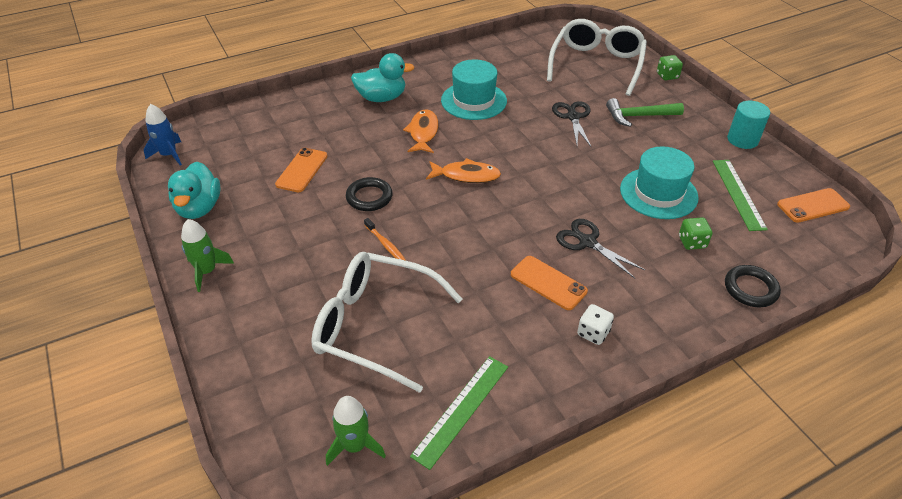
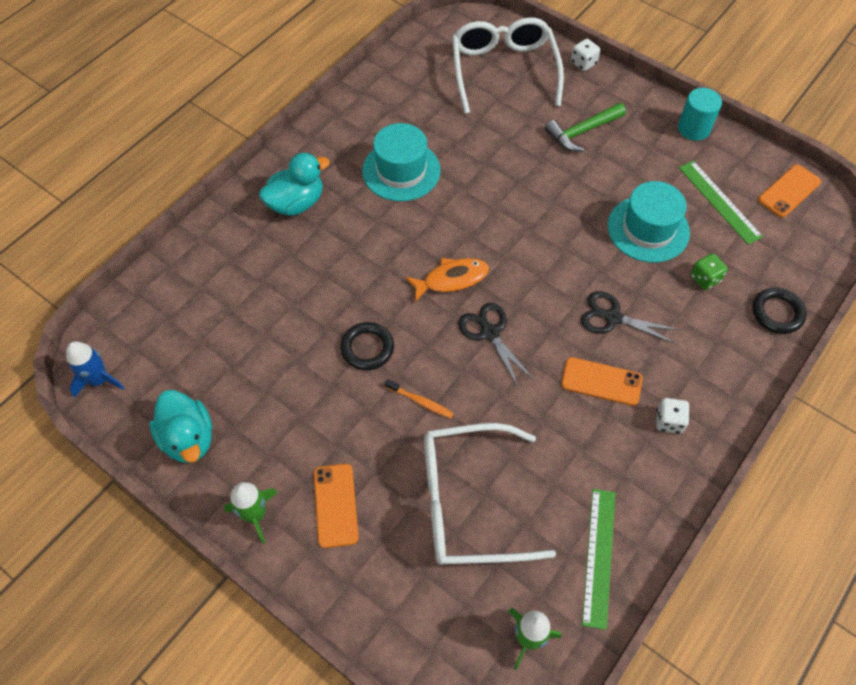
camera: 25 degrees left, 15 degrees up
orange phone [275,148,328,192] -> orange phone moved to [314,464,359,548]
orange fish [403,109,439,153] -> none
black scissors [552,101,592,148] -> black scissors moved to [458,303,534,388]
green dice [657,55,683,80] -> white dice [571,39,600,71]

